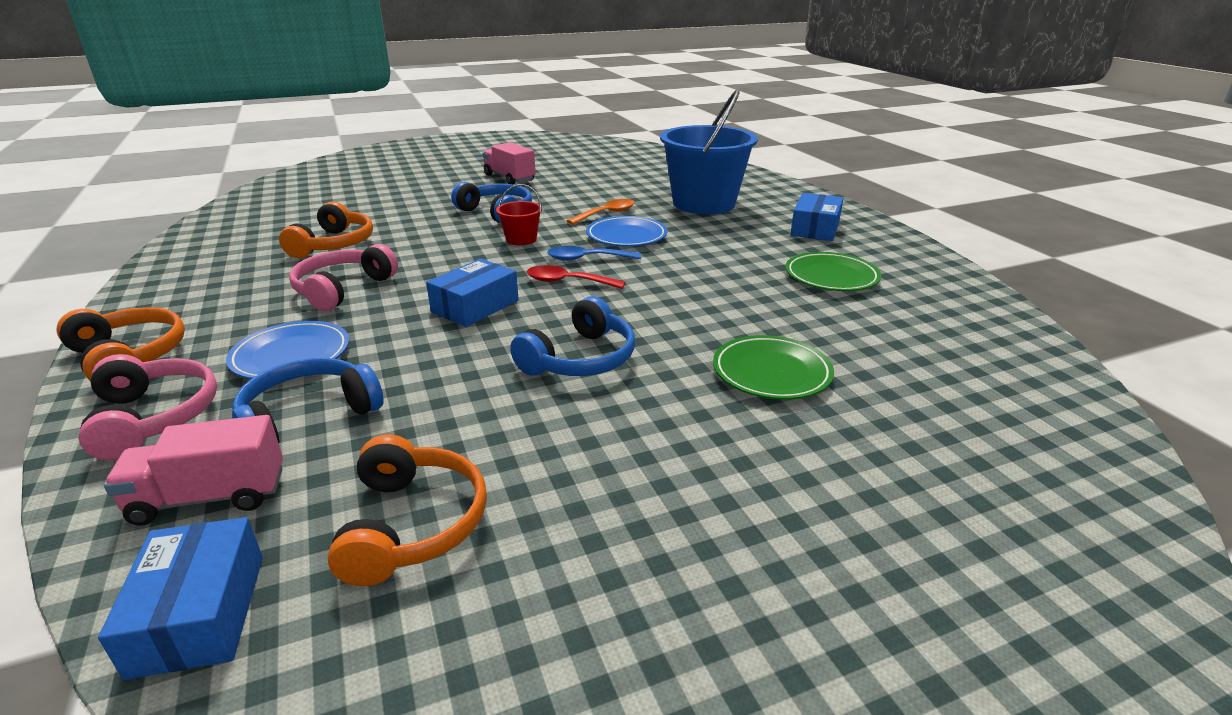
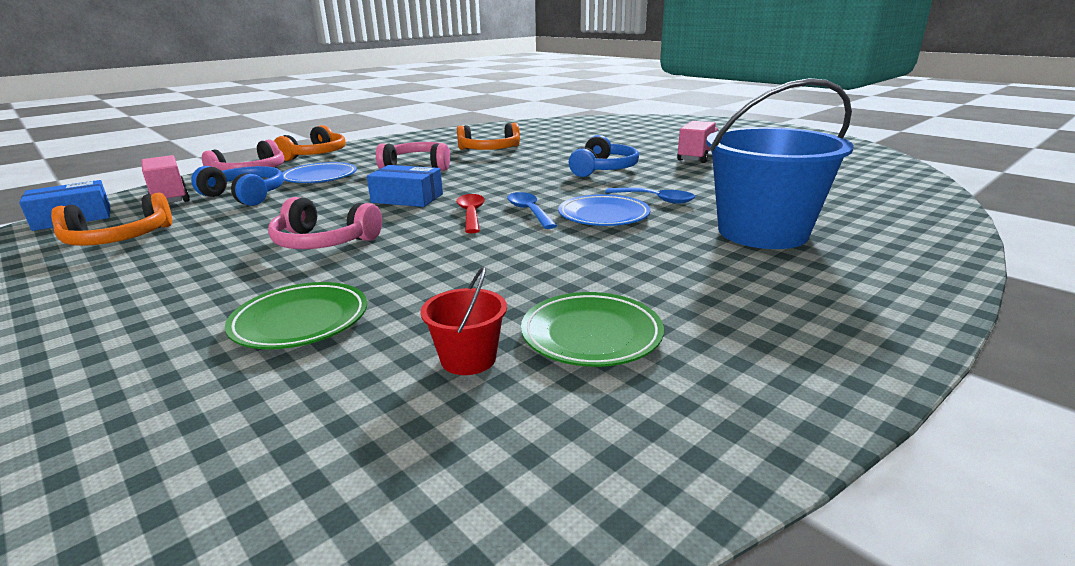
camera: 70 degrees right, 5 degrees down
red bucket [496,184,542,245] -> red bucket moved to [420,267,507,375]
blue headphones [510,296,635,376] -> pink headphones [268,197,382,249]
orange spoon [567,199,635,225] -> blue spoon [605,188,695,204]
blue box [790,193,843,241] -> none

